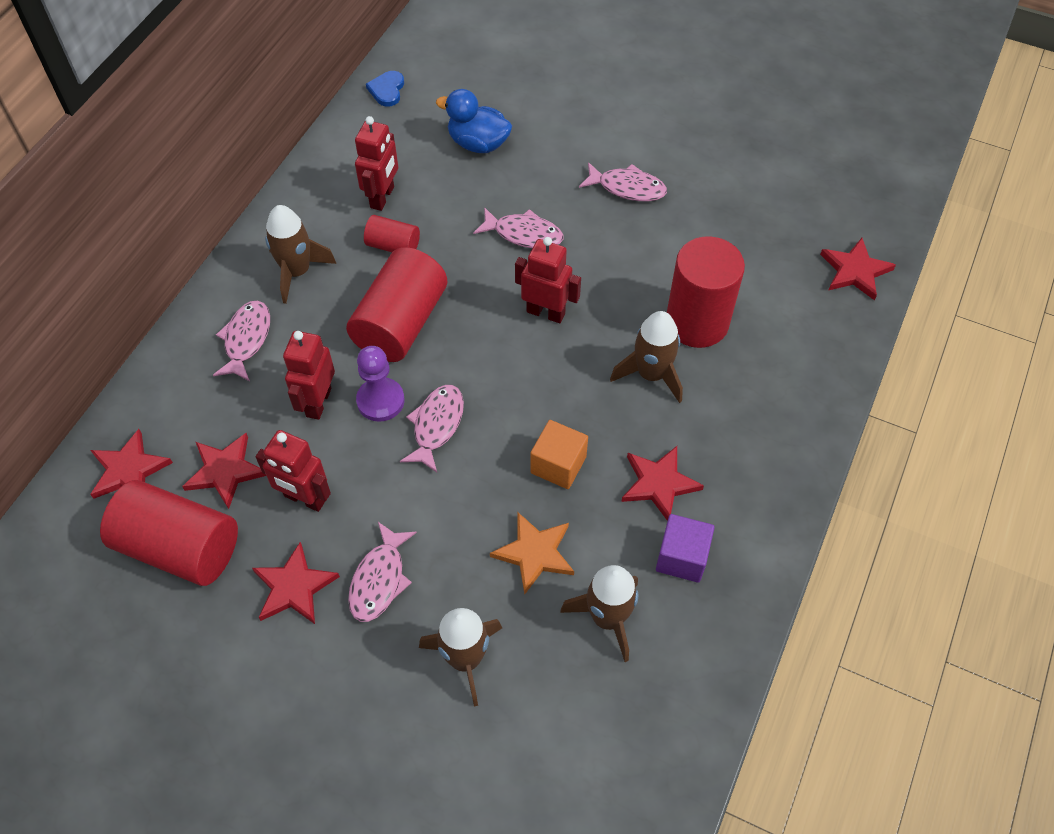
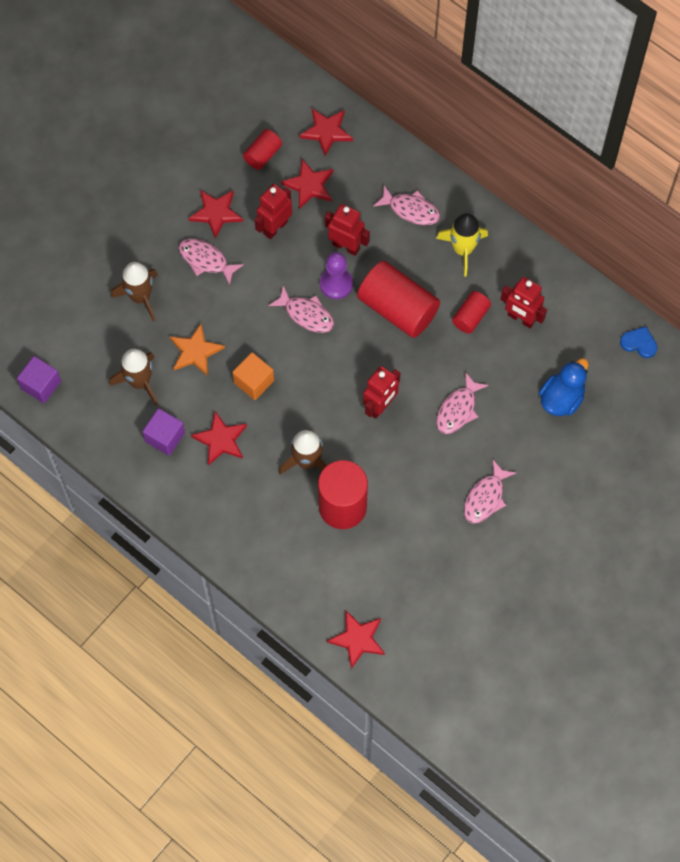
camera: 105 degrees right, 10 degrees up
red cylinder [100,480,238,586] -> red cylinder [243,129,282,170], size x0.52
brown rocket [265,205,336,304] -> yellow rocket [436,213,488,276]
none -> purple cube [17,356,61,403]

